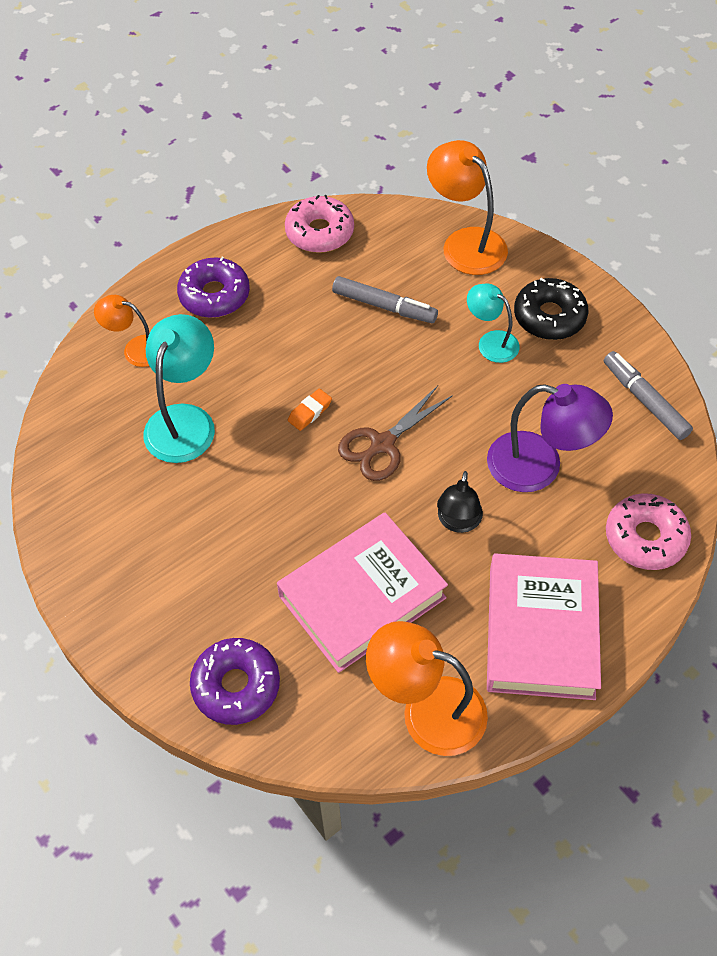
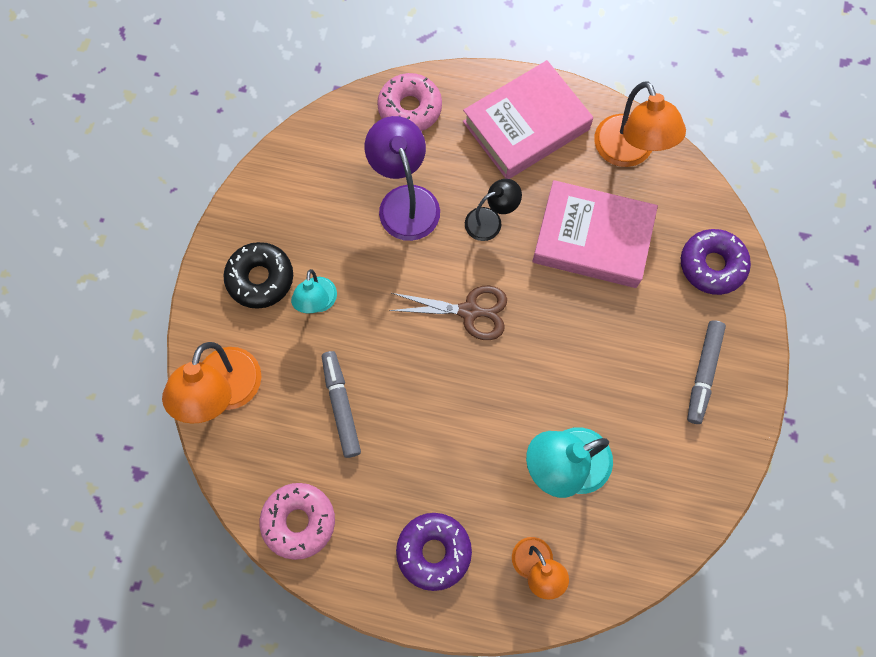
camera: 130 degrees left, 15 degrees up
orange eraser [288,389,332,431] -> none
grey marker [604,351,693,440] -> grey marker moved to [687,320,726,424]

